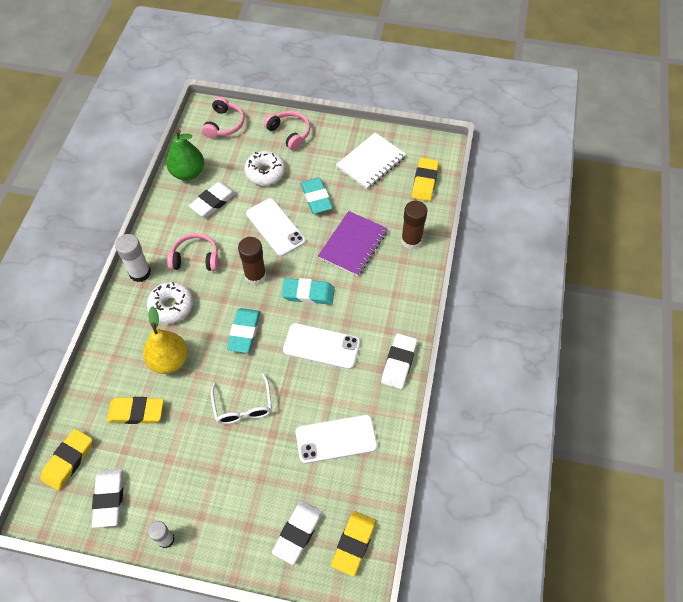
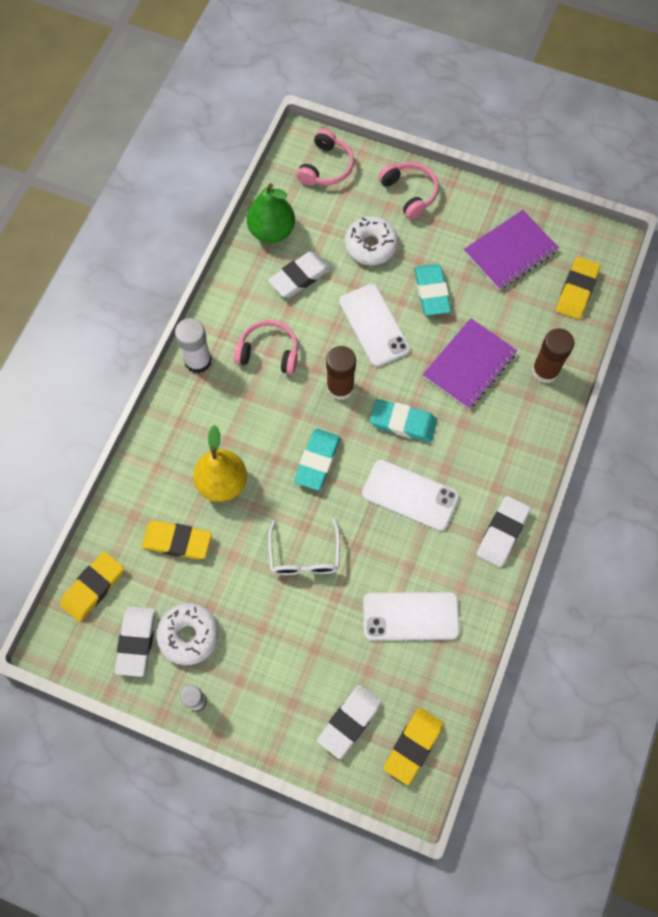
camera: 10 degrees right, 10 degrees up
white donut [147,282,193,324] -> white donut moved to [156,603,219,665]
white notebook [336,132,406,190] -> purple notebook [464,210,559,290]

